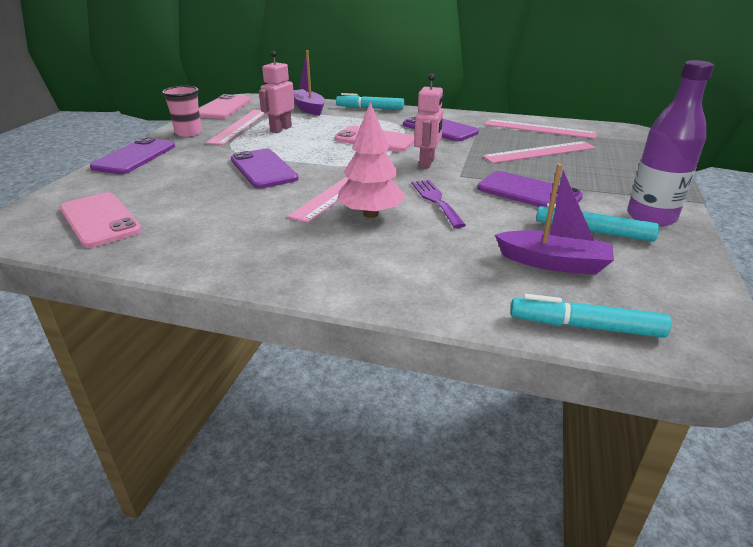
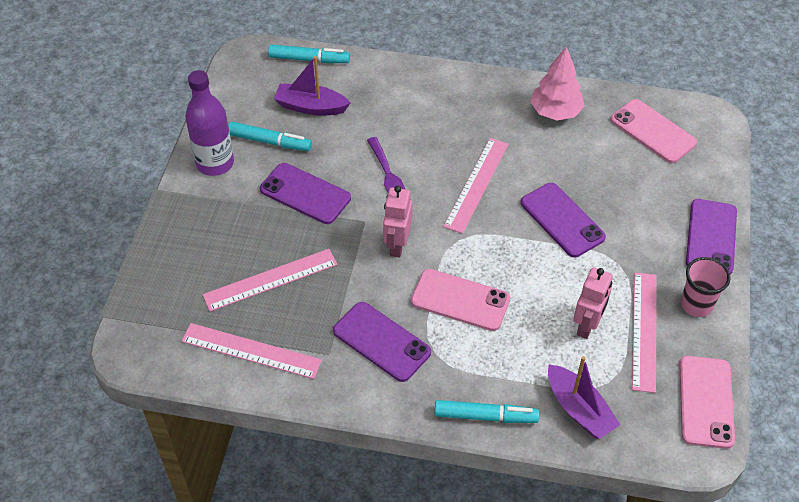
camera: 175 degrees right, 20 degrees up
pink tree [337,102,406,218] -> pink tree moved to [530,46,585,121]

